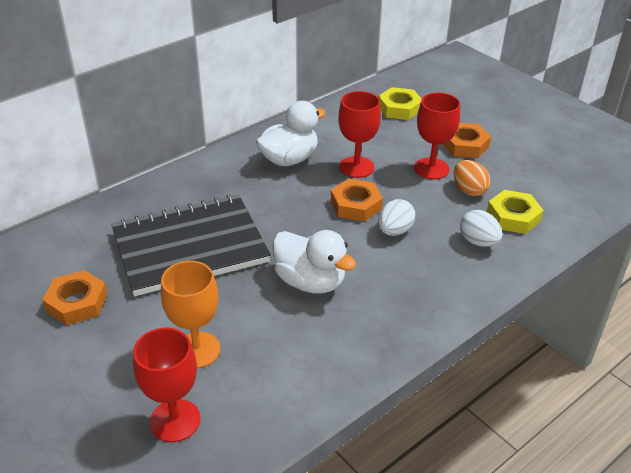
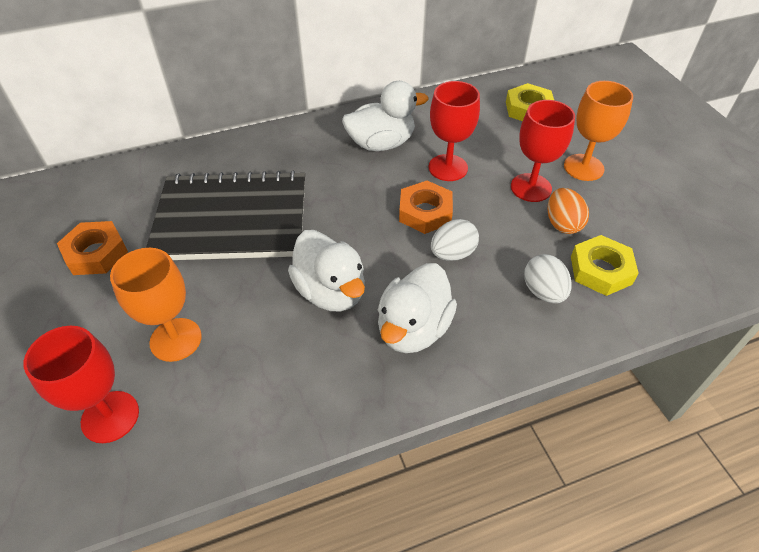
camera: 20 degrees right, 10 degrees up
orange nut [442,123,491,158] -> orange goblet [564,81,633,181]
none -> white duck [378,263,457,353]

